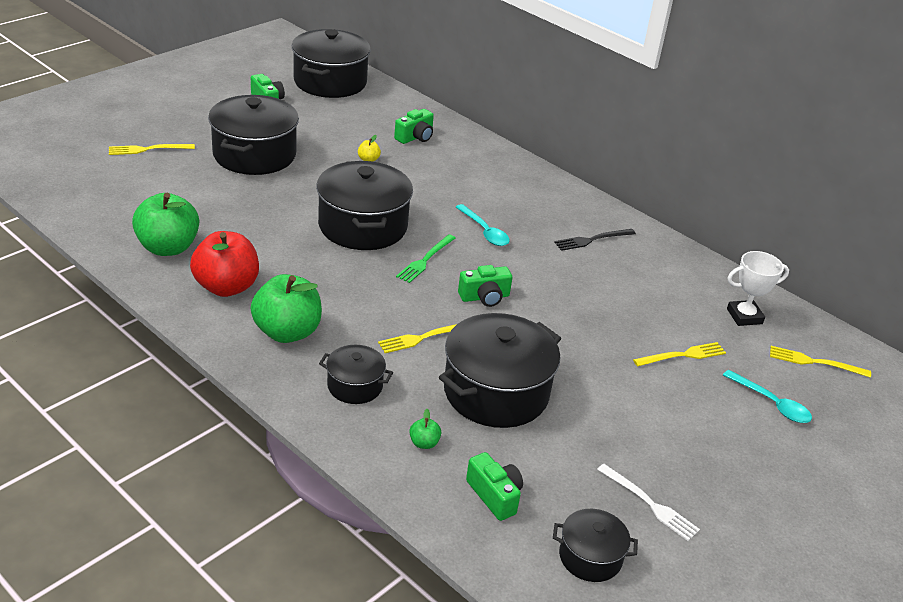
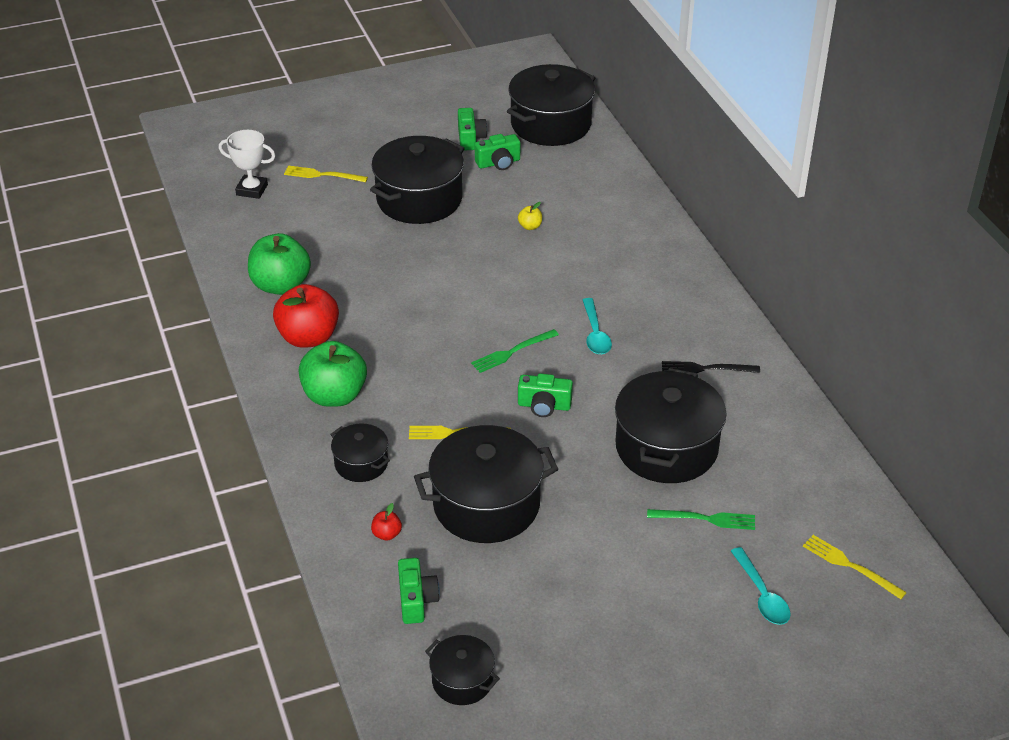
camera: 30 degrees right, 5 degrees up
black pot [316,161,413,250] -> black pot moved to [615,368,726,483]
green camera [394,109,434,144] -> green camera moved to [475,134,520,170]
green apple [409,409,441,449] -> red apple [371,503,402,541]
white fork [597,464,700,541] -> none
yellow fork [633,342,726,367] -> green fork [647,509,755,530]
white trophy [727,251,789,326] -> white trophy moved to [219,130,275,199]

